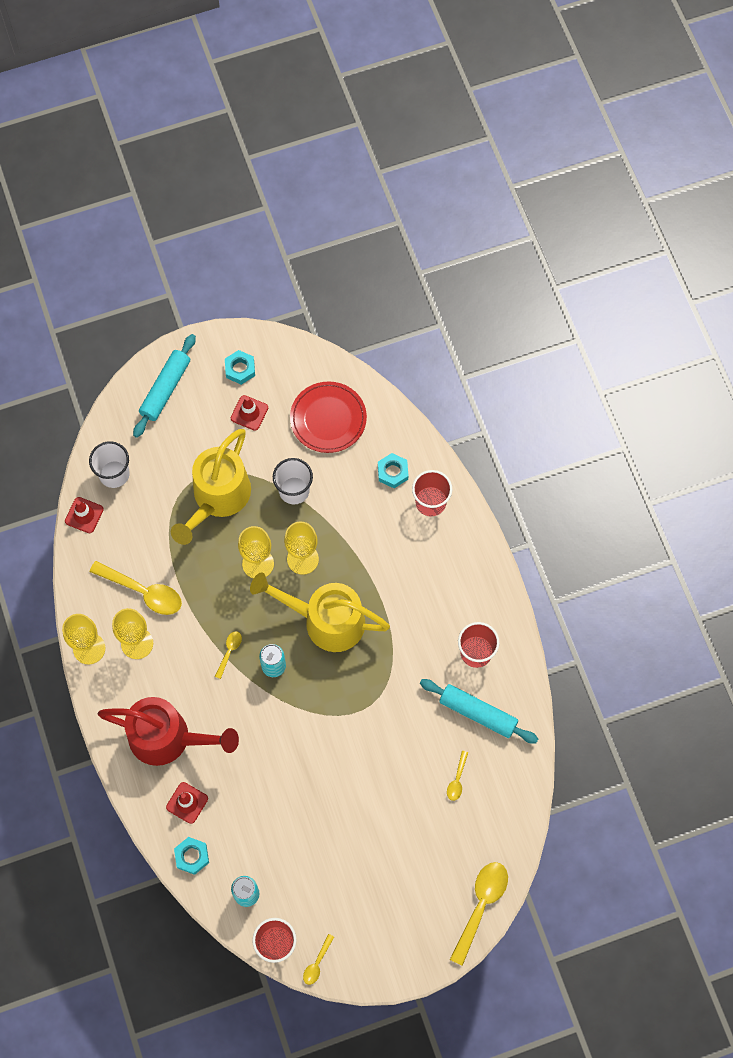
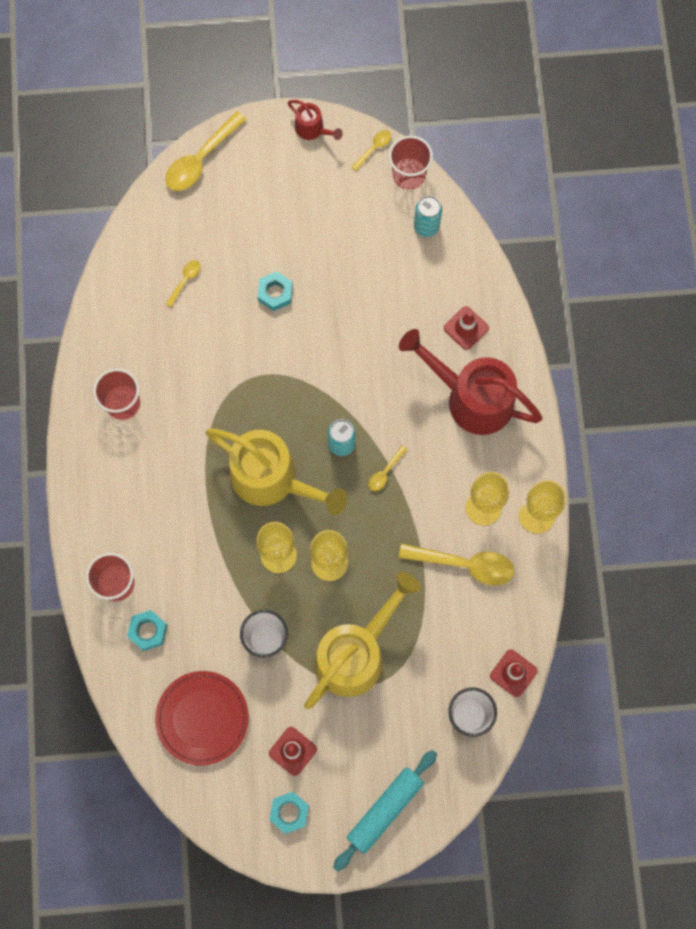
camera: 165 degrees left, 5 degrees up
yellow spoon [90,561,182,615] -> yellow spoon turned 150 degrees clockwise [399,544,514,586]
turquoise nut [174,837,209,875] -> turquoise nut moved to [257,271,293,311]
turquoise rolling pin [420,679,538,743] -> none
none -> red watering can [288,100,343,140]

